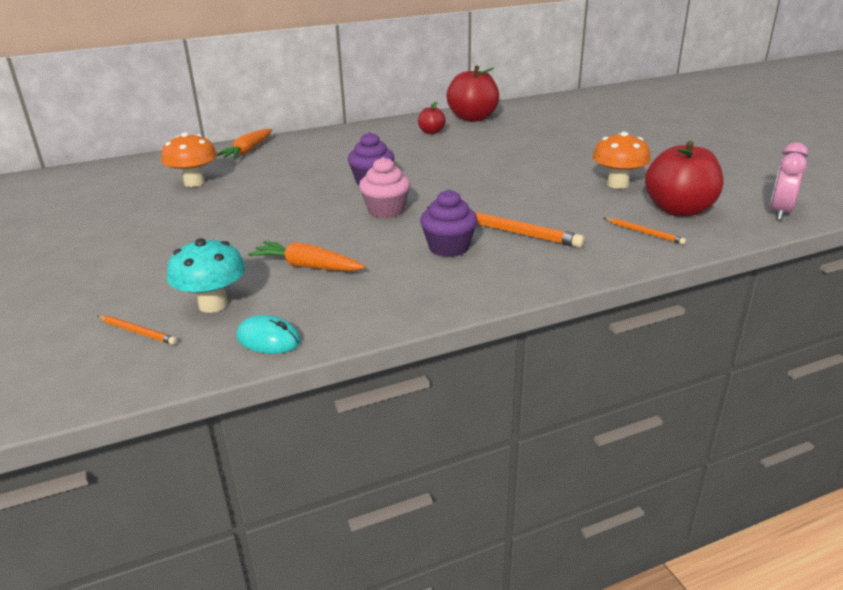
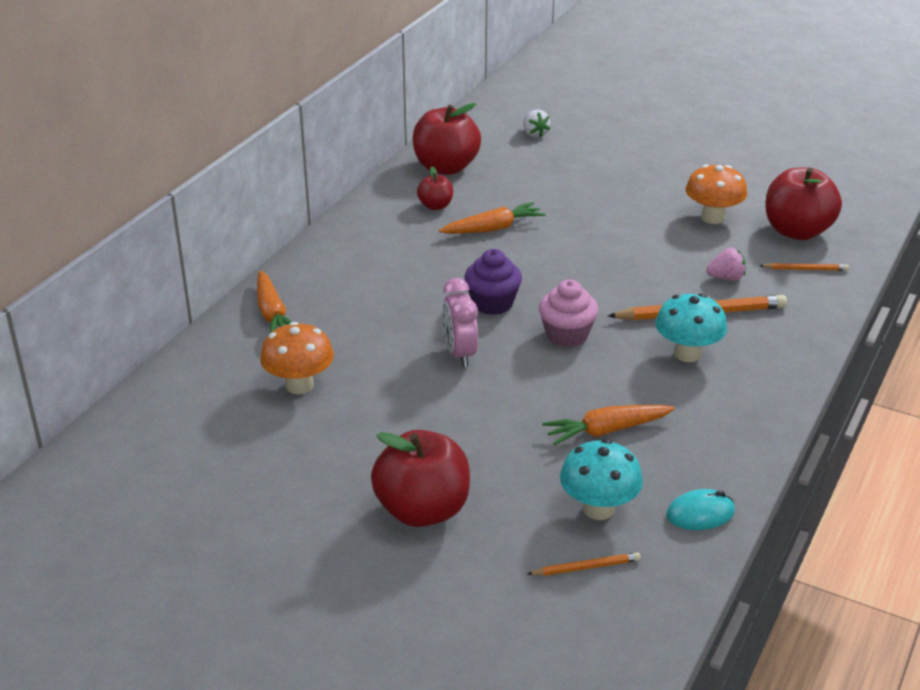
camera: 40 degrees left, 5 degrees up
purple cupcake [420,189,478,257] -> turquoise mushroom [655,293,727,362]
pink clock [770,142,808,220] -> pink clock moved to [443,278,478,367]
none -> red apple [371,430,470,527]
none -> orange carrot [439,202,545,234]
none -> white strawberry [523,110,550,138]
none -> pink strawberry [706,248,746,281]

